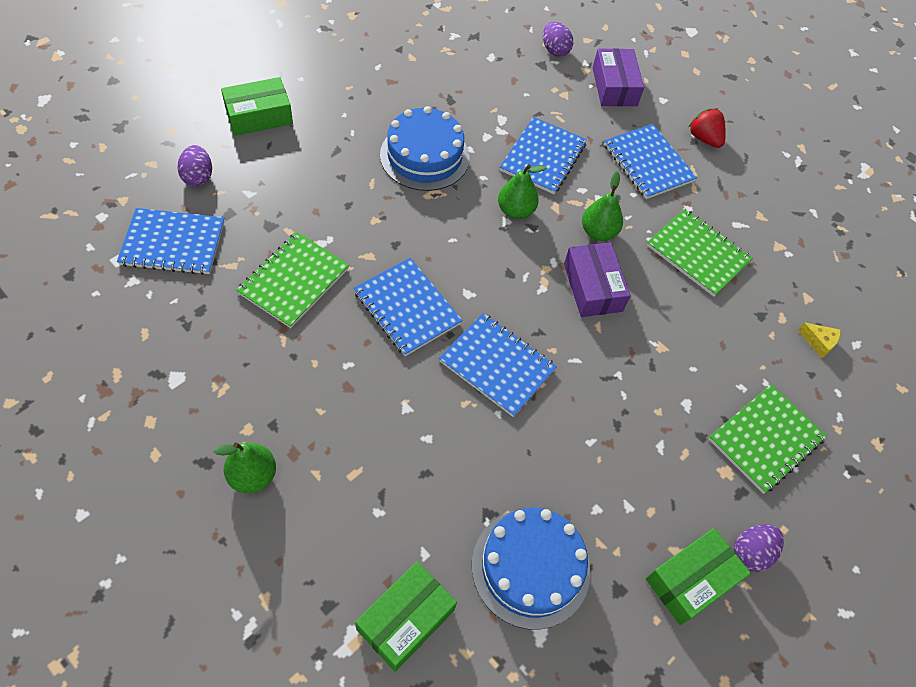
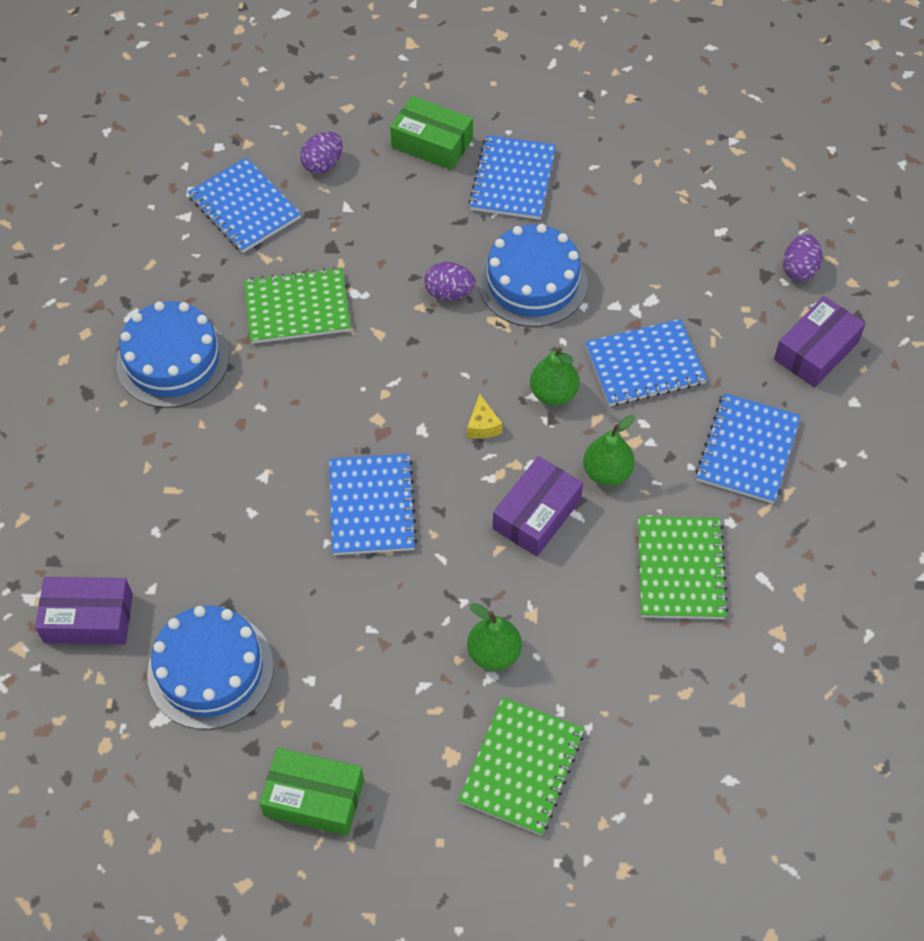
camera: 55 degrees right, 0 degrees up
green pear [214,442,276,493] -> green pear moved to [467,603,522,671]
blue notebook [353,258,463,356] -> blue notebook moved to [468,135,556,220]
green box [355,562,457,672] -> purple box [35,577,133,644]
red strawberry [689,108,726,148] -> none
green notebook [709,384,827,494] -> green notebook turned 75 degrees counterclockwise [458,697,584,836]
purple egg [734,524,784,572] -> purple egg moved to [424,262,475,300]
yellow cheese [798,322,841,358] -> yellow cheese moved to [467,393,503,439]
none -> blue cake [116,301,229,408]

